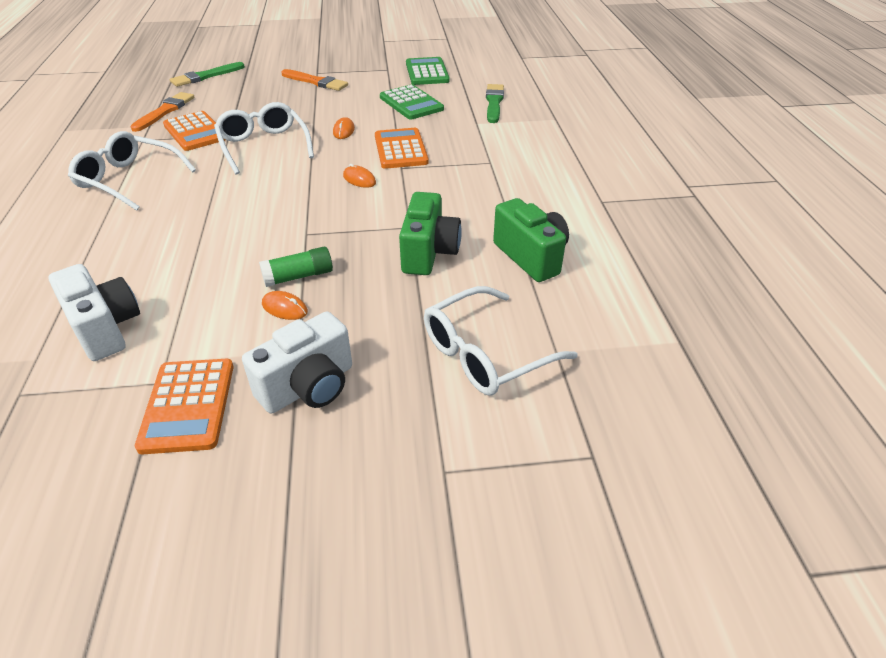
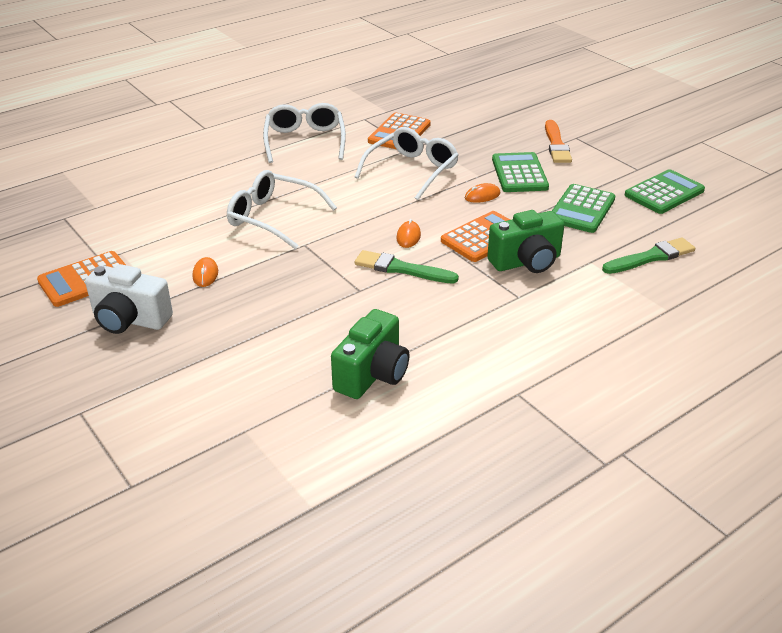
camera: 60 degrees right, 5 degrees down
white camera [49,264,140,361] -> none
orange brush [130,92,194,132] -> none
green brush [170,62,245,87] -> green brush moved to [355,250,459,284]
green glue stick [259,247,333,287] -> none
green camera [399,192,462,275] -> green camera moved to [487,210,564,273]
white glasses [424,286,578,396] -> white glasses moved to [227,170,337,249]
none -> green calculator [492,152,549,192]

